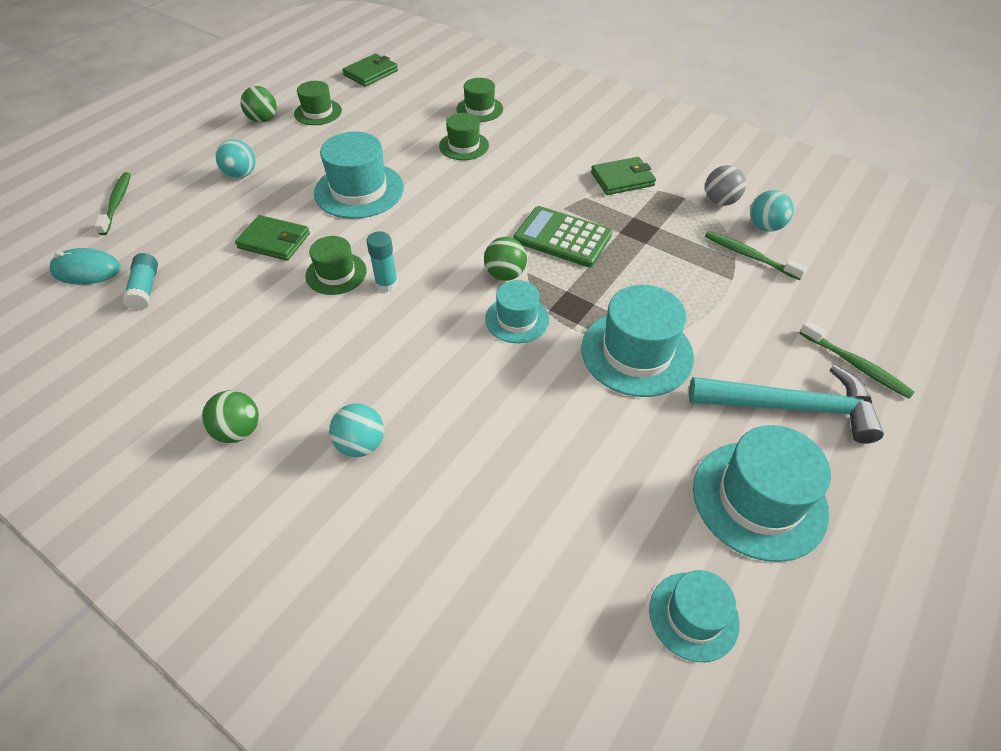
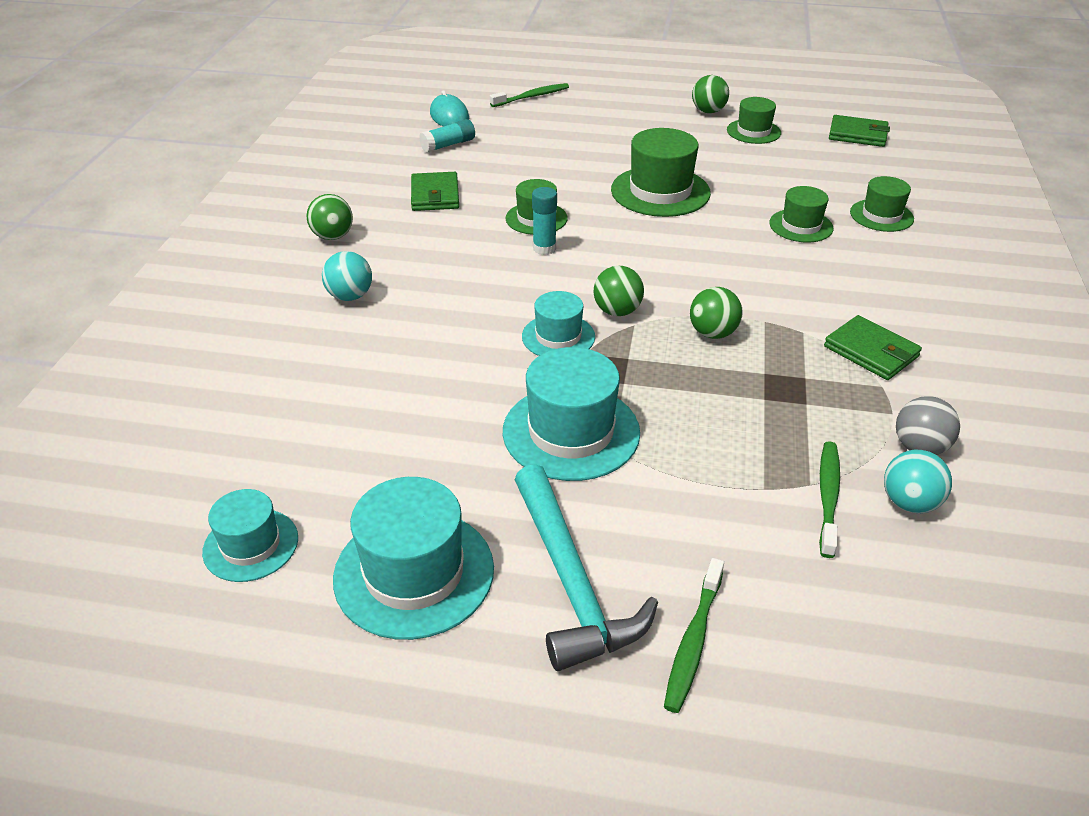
camera: 65 degrees right, 10 degrees down
turquoise ball [215,139,255,178] -> none
green wallet [235,215,310,261] -> green wallet moved to [411,172,459,211]
turquoise hat [314,132,404,219] -> green hat [611,128,711,217]
green calculator [514,206,612,267] -> green ball [690,287,743,339]

